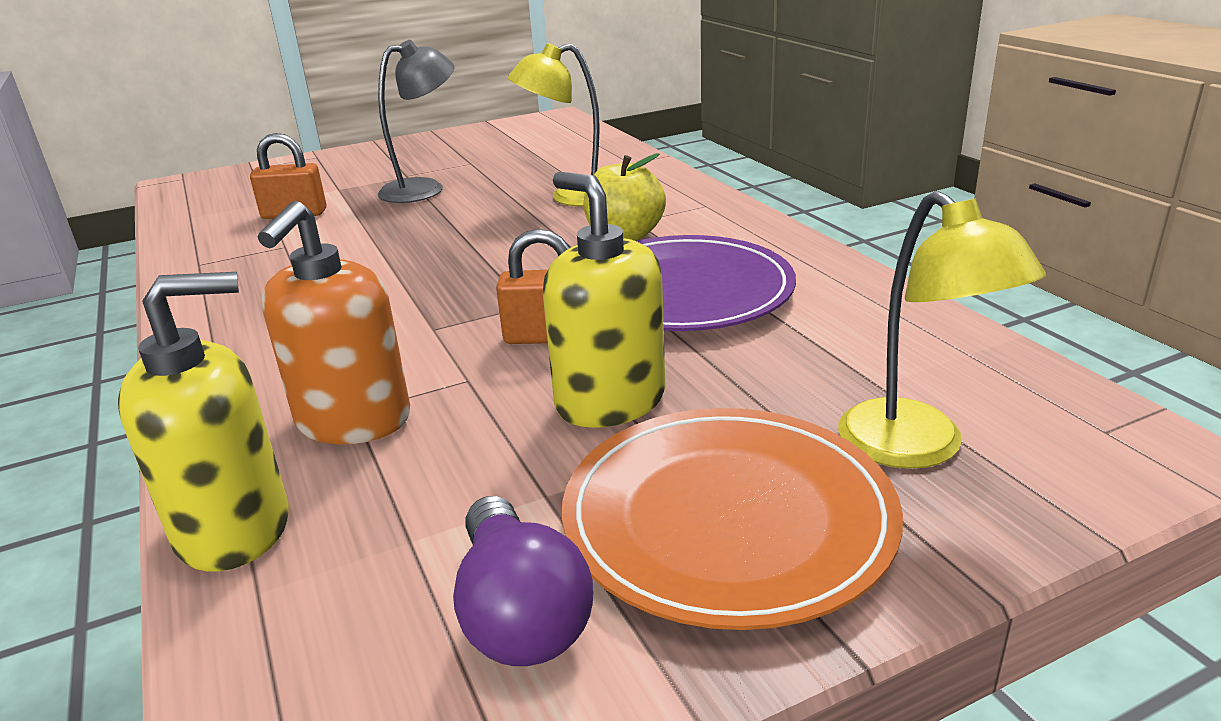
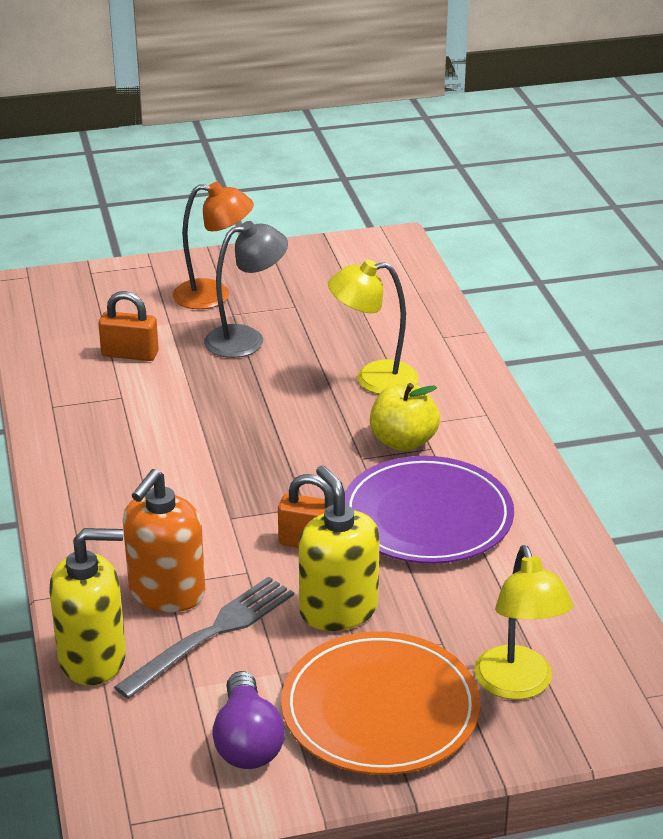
camera: 10 degrees right, 5 degrees up
none -> grey fork [114,576,294,699]
none -> orange lamp [173,182,254,309]

